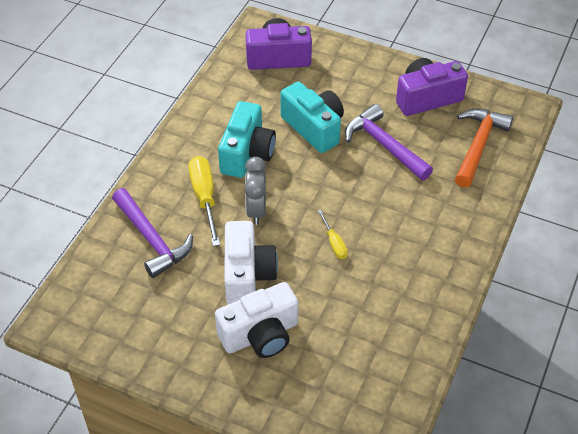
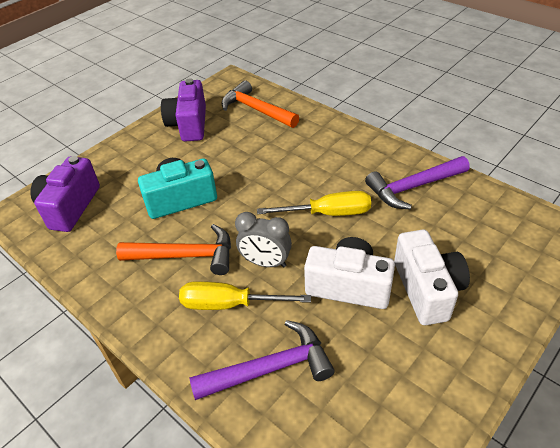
camera: 70 degrees left, 5 degrees down
turquoise camera [218,101,276,178] -> orange hammer [116,224,231,275]
yellow screwdriver [318,210,348,259] -> yellow screwdriver [257,191,371,216], size x1.82
purple hammer [345,104,433,180] -> purple hammer moved to [365,156,470,210]

